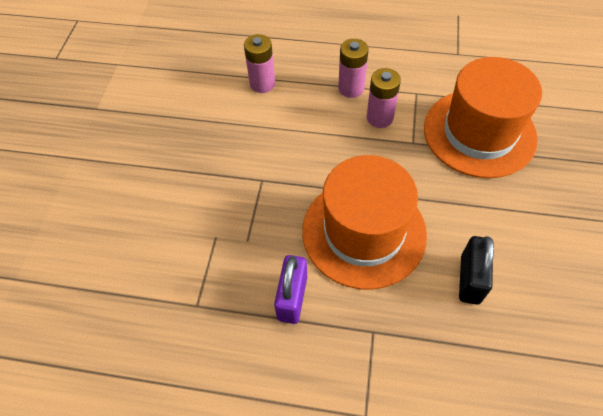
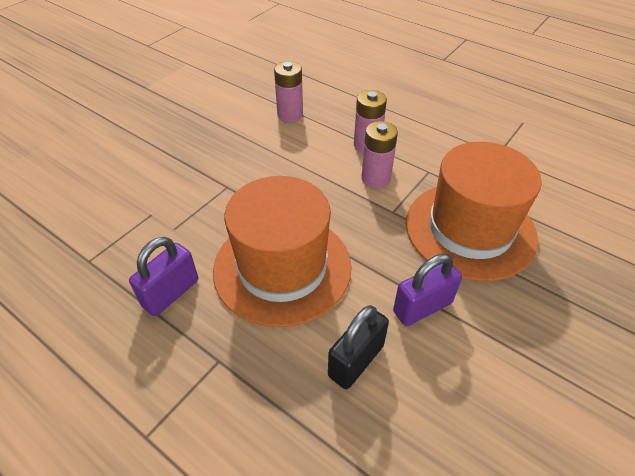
camera: 25 degrees right, 10 degrees down
none -> purple padlock [393,254,462,326]

